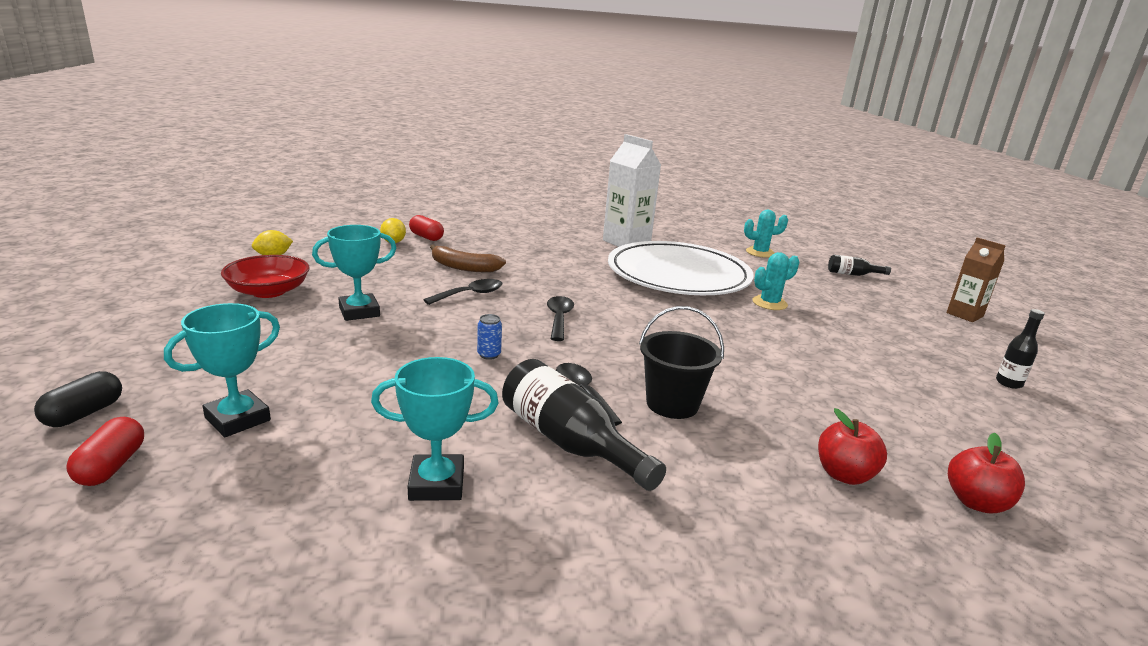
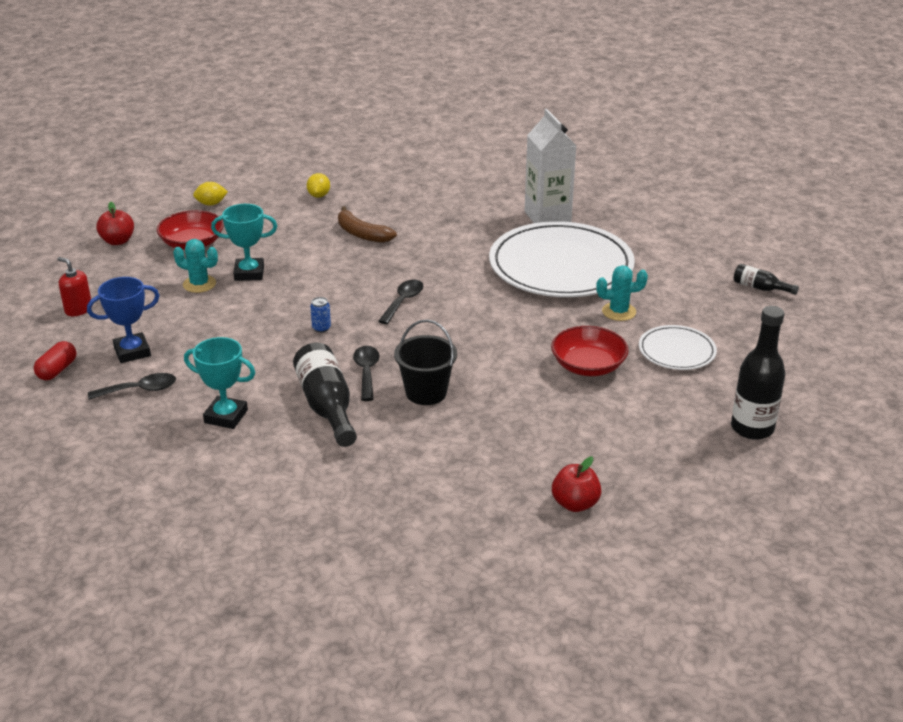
camera: 25 degrees right, 10 degrees up
black capsule [34,371,122,427] -> none
turquoise trophy [164,303,280,437] -> blue trophy [87,277,160,363]
red capsule [409,215,444,241] -> none
black spoon [423,279,502,305] -> black spoon moved to [88,373,176,400]
turquoise cactus [744,210,788,258] -> turquoise cactus moved to [173,239,218,293]
red apple [818,408,887,485] -> red apple moved to [96,202,134,245]
brown carton [946,237,1006,322] -> none
black bottle [996,309,1045,389] -> black bottle [731,306,785,440], size x1.90
none -> red soap dispenser [57,257,92,316]
none -> red bowl [551,326,629,376]
none -> white plate [639,325,717,370]

